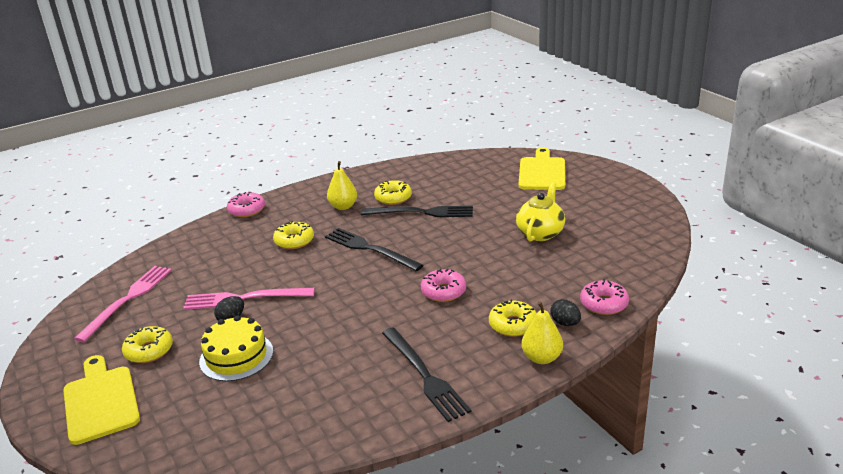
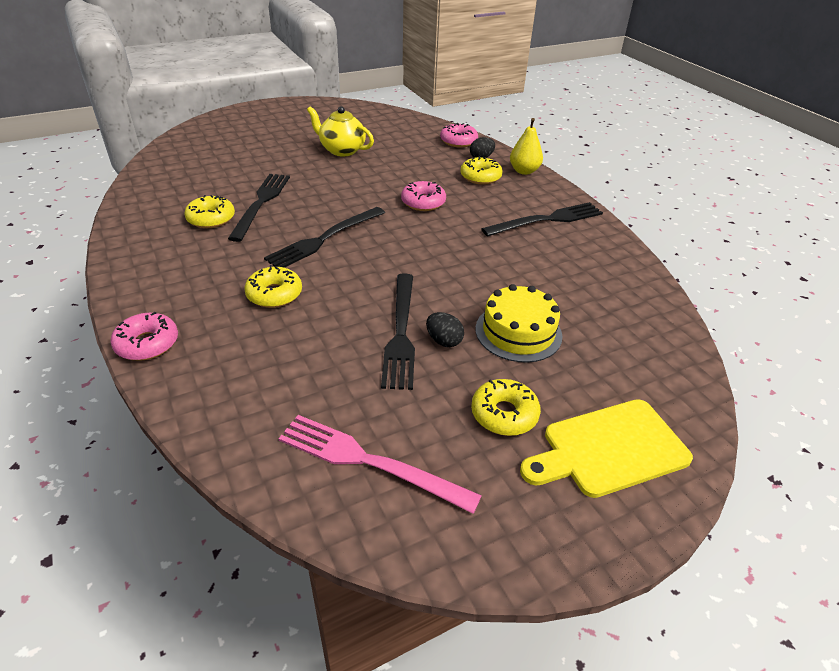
camera: 90 degrees left, 10 degrees up
pink fork [183,288,315,310] -> black fork [381,274,415,390]
yellow pear [327,161,357,210] -> none
yellow cutting board [518,147,565,190] -> none

